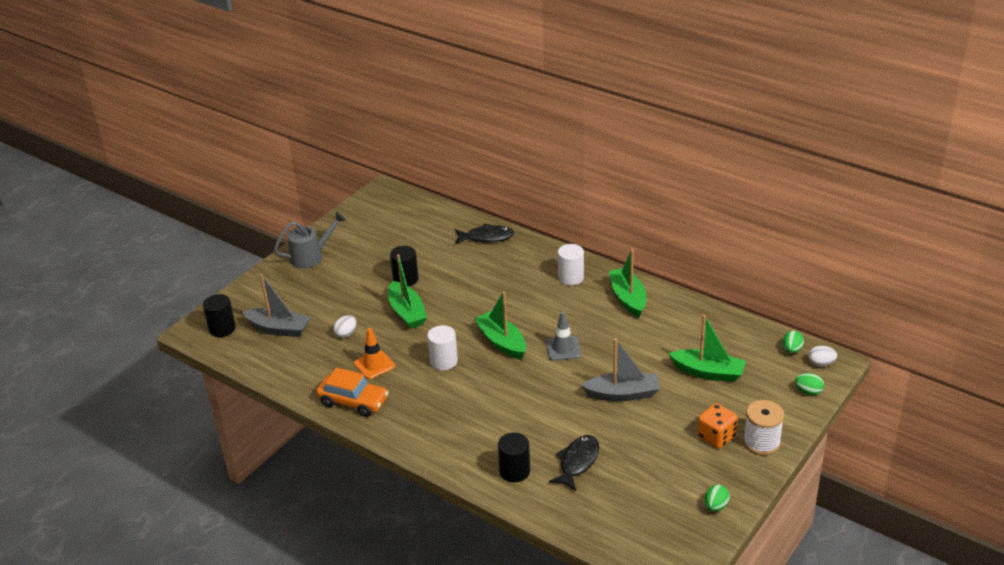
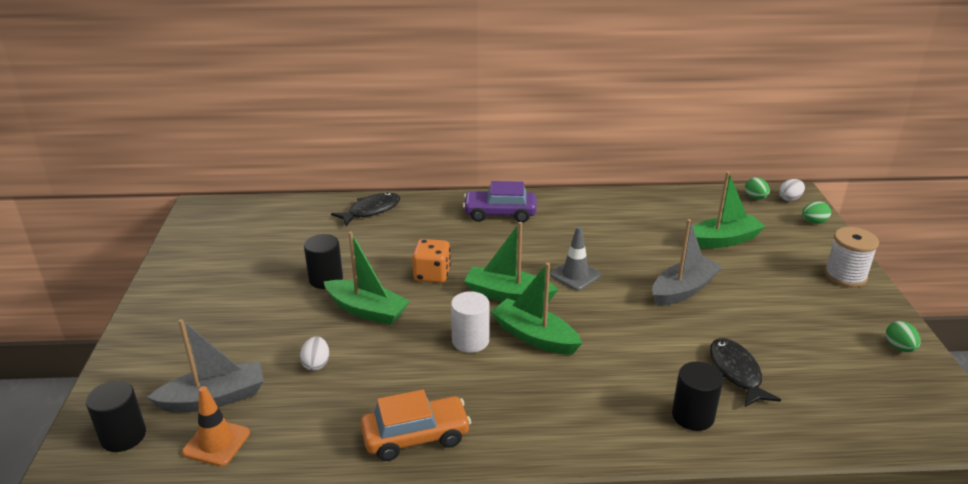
camera: 40 degrees left, 5 degrees down
grey watering can [274,212,346,269] -> none
orange traffic cone [354,328,395,379] -> orange traffic cone moved to [182,386,250,466]
white cylinder [558,244,584,286] -> purple car [463,181,537,223]
green boat [609,249,646,318] -> green boat moved to [491,263,582,355]
orange dice [697,403,738,448] -> orange dice moved to [412,239,451,283]

